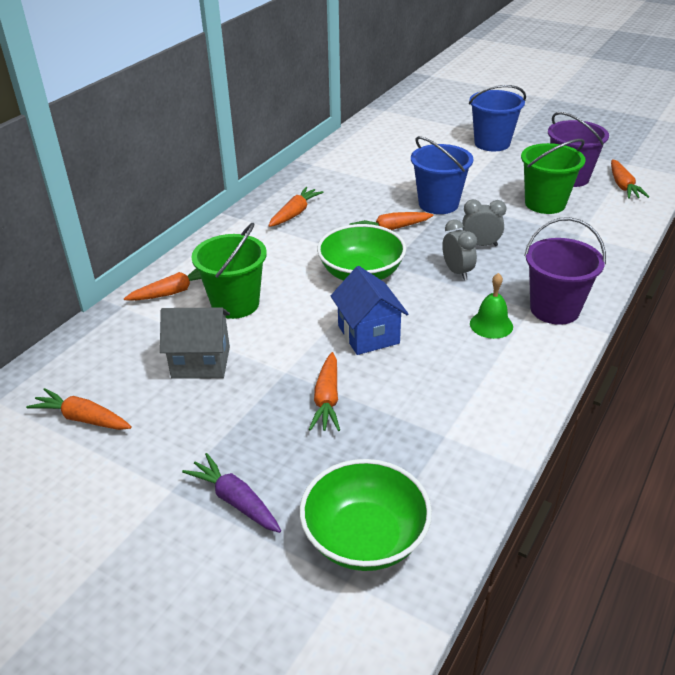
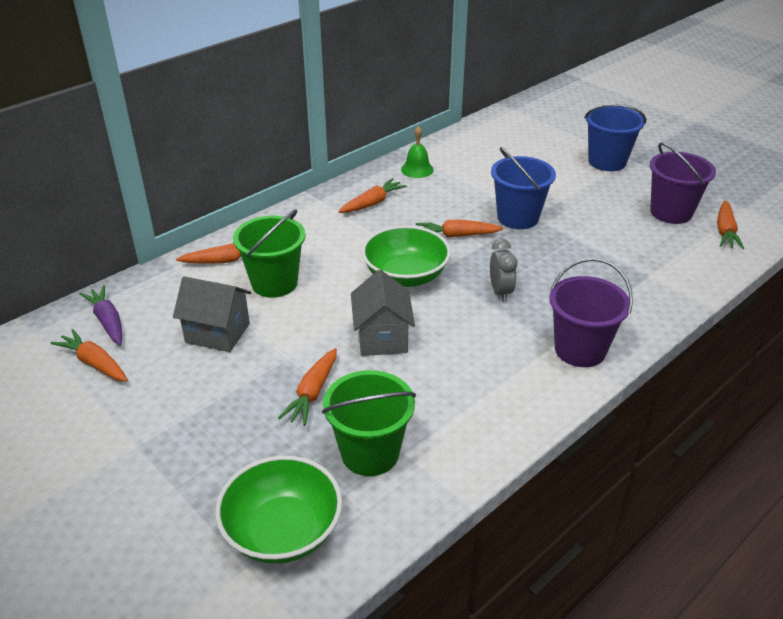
camera: 15 degrees right, 0 degrees up
purple carrot [182,453,281,533] -> purple carrot moved to [80,285,122,346]
blue house [331,266,408,355] -> grey house [351,270,415,356]
grey clock [462,199,507,246] -> none
green bell [470,273,513,339] -> green bell moved to [401,126,434,178]
green bucket [521,139,586,214] -> green bucket moved to [322,370,416,476]

